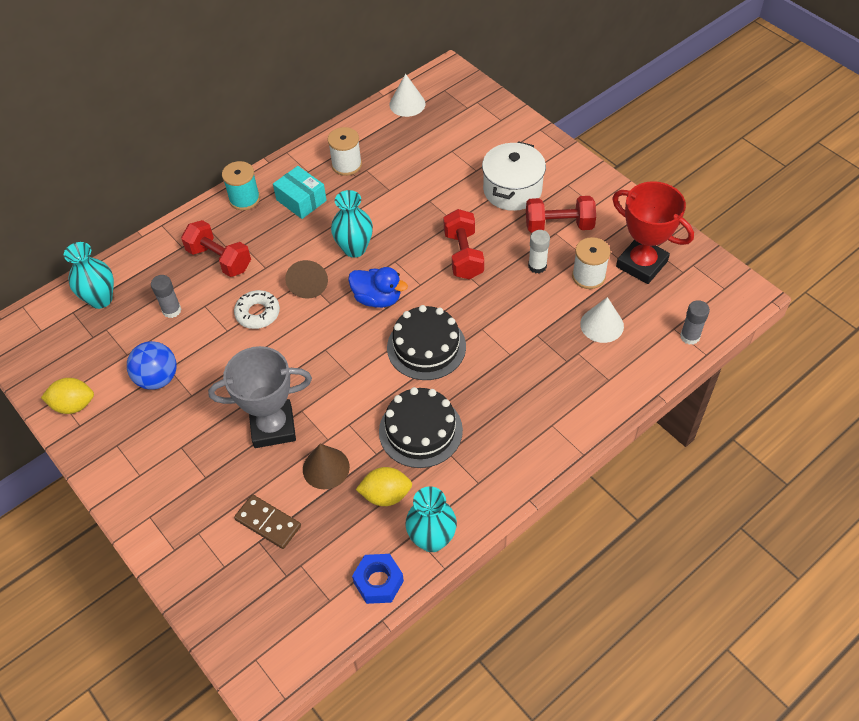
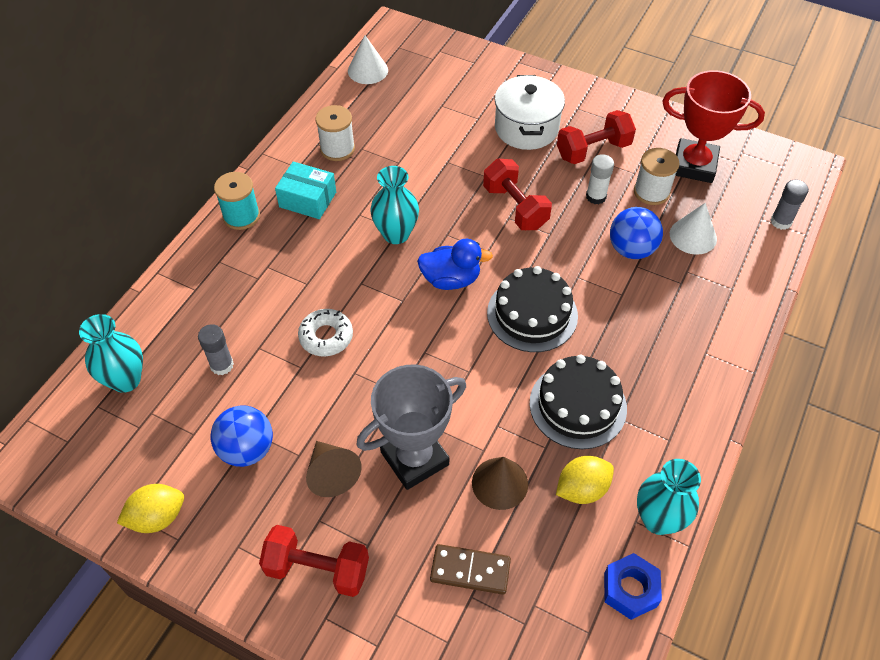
camera: 25 degrees left, 0 degrees up
red dumbbell [181,220,251,277] -> red dumbbell moved to [259,525,369,597]
brown cone [285,260,328,299] -> brown cone moved to [306,441,362,497]
none -> blue ball [610,207,663,259]

